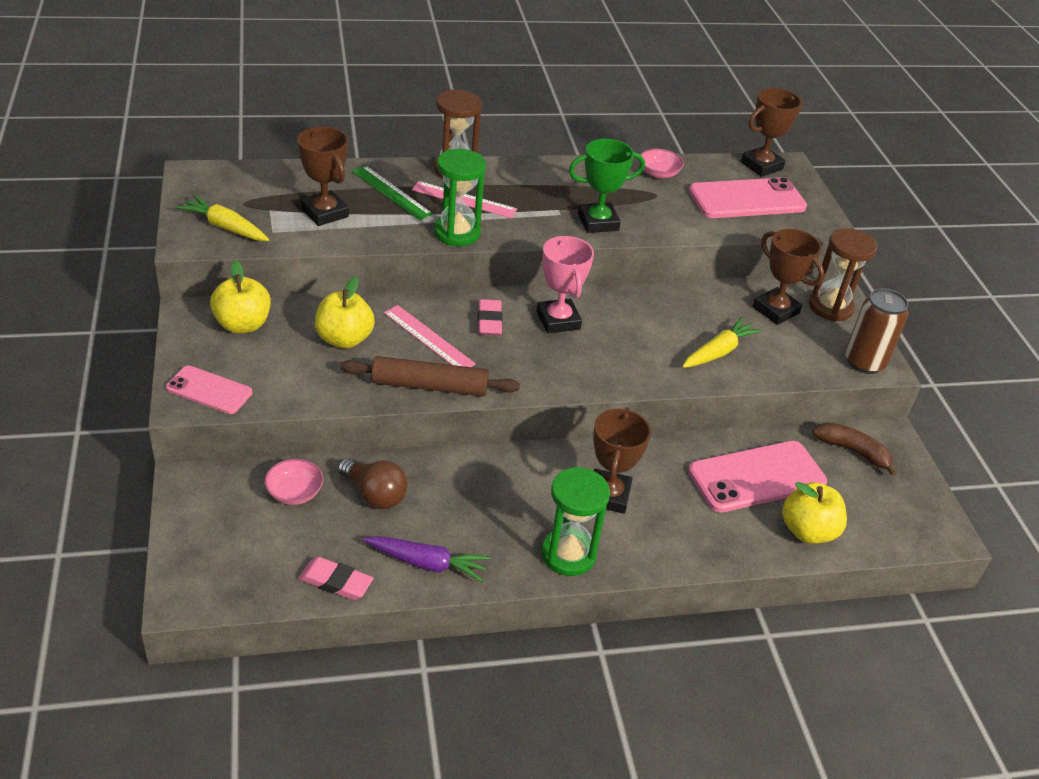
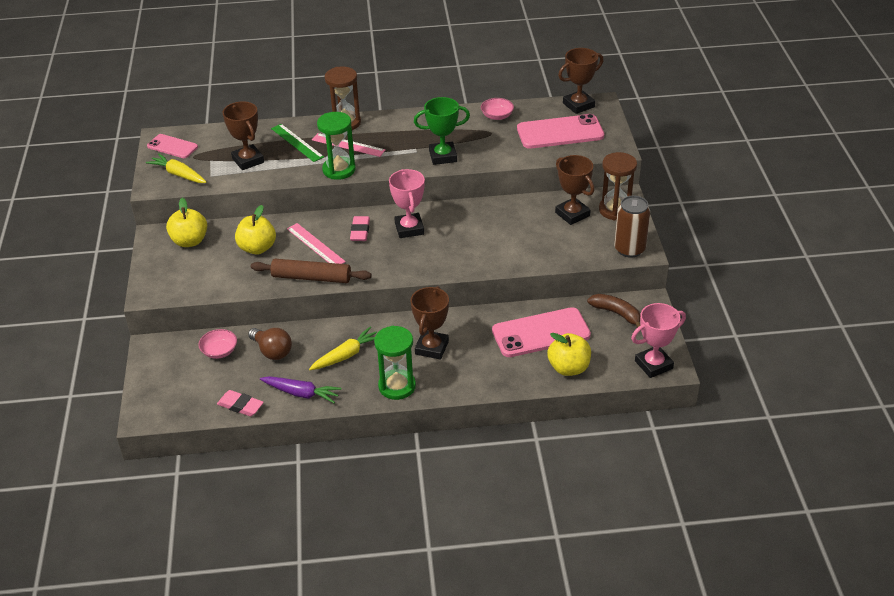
camera: 10 degrees right, 0 degrees up
pink phone [166,366,252,414] -> pink phone moved to [147,134,198,158]
yellow carrot [682,317,762,368] -> yellow carrot moved to [309,327,377,370]
none -> pink trophy [631,303,686,378]

